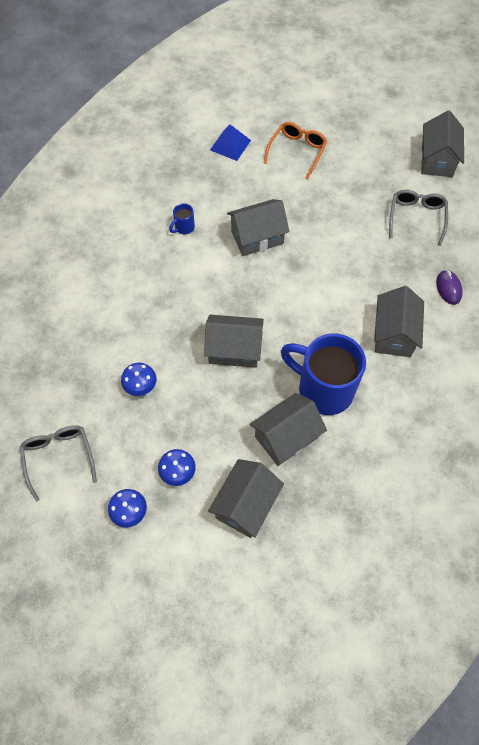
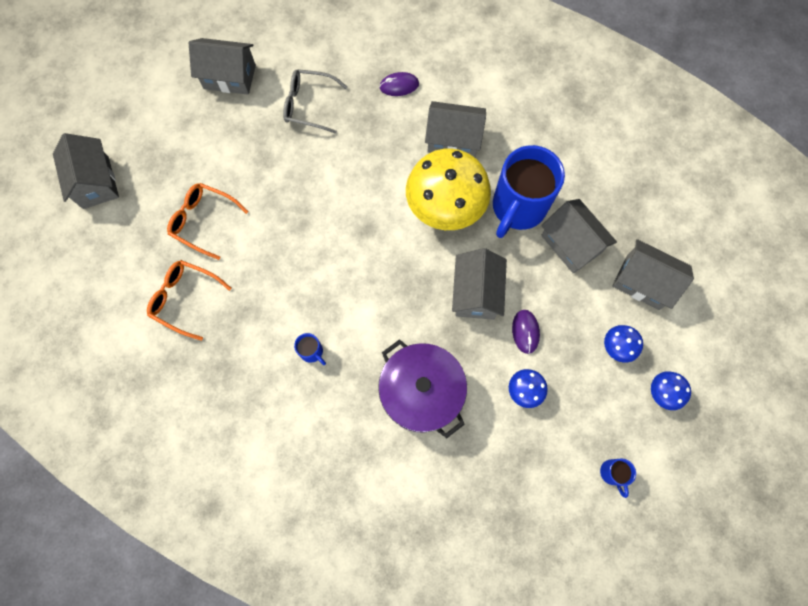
camera: 90 degrees left, 10 degrees up
grey glasses [20,425,97,501] -> blue mug [600,458,636,498]
blue pyramid [210,124,251,161] -> orange glasses [147,260,232,341]
grey house [227,199,289,256] -> grey house moved to [53,133,119,209]
none -> purple pot [378,339,467,438]
none -> yellow mushroom [406,149,491,230]
none -> purple mouse [512,310,540,354]

